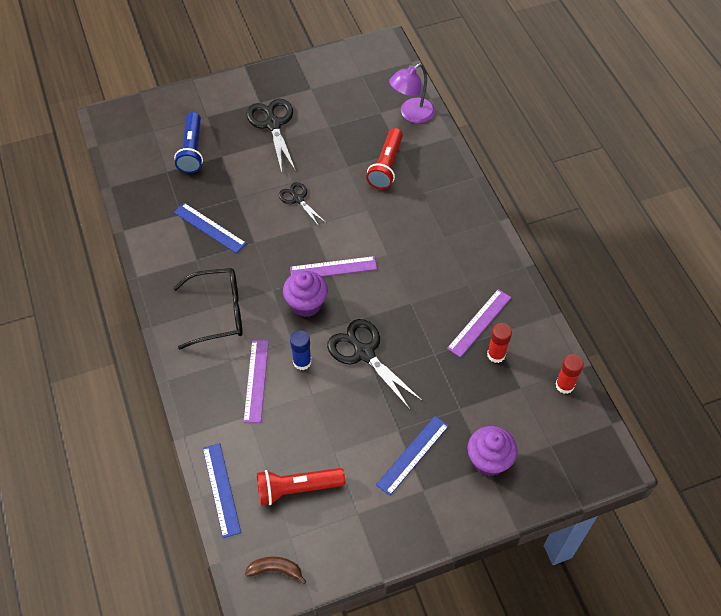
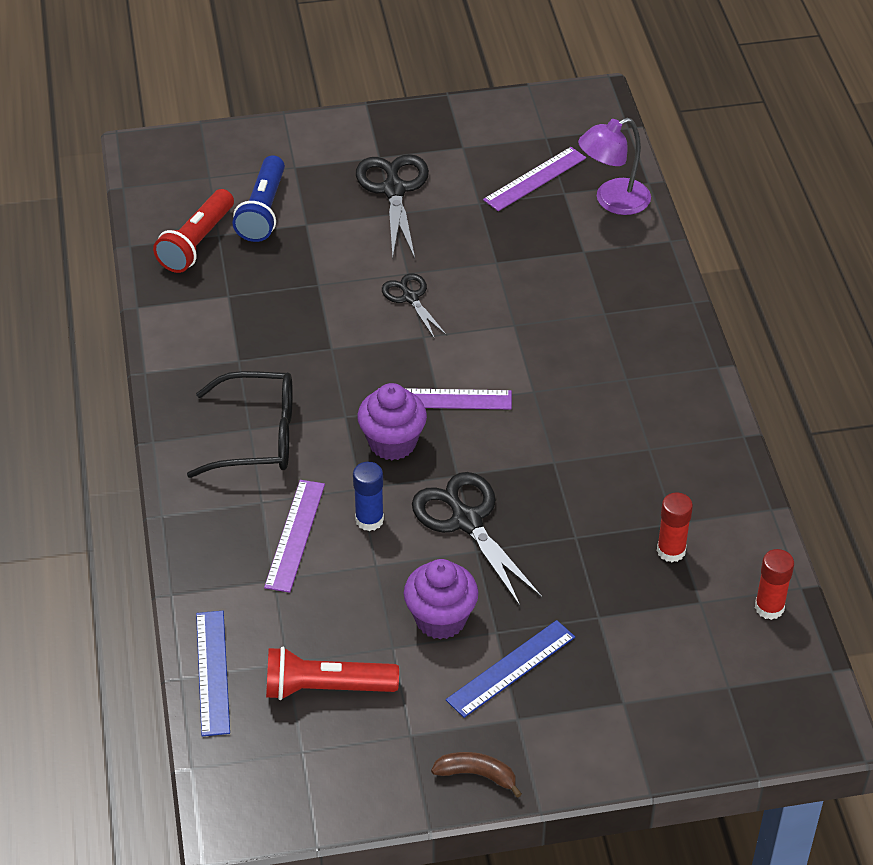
camera: 10 degrees right, 10 degrees down
blue ruler [174,203,247,253] -> none
brown banana [245,556,307,584] -> brown banana moved to [431,752,522,798]
red flashlight [366,128,403,189] -> red flashlight moved to [153,189,234,273]
purple ruler [447,289,511,358] -> purple ruler moved to [483,147,586,211]
purple cupcake [467,426,517,476] -> purple cupcake moved to [404,559,479,639]

